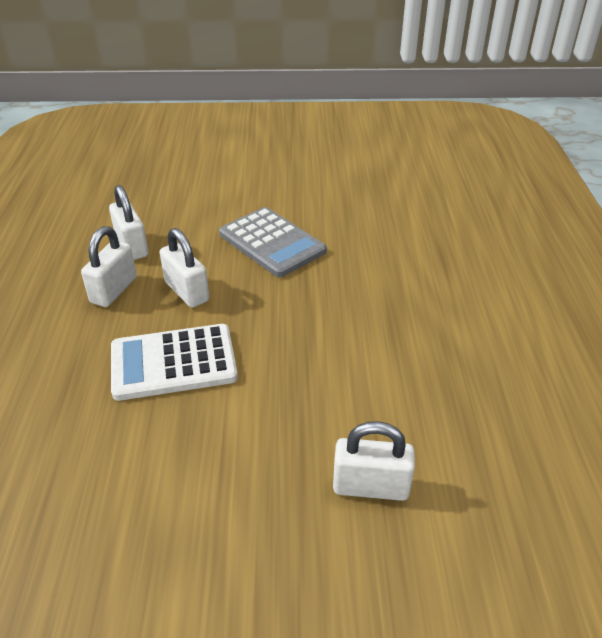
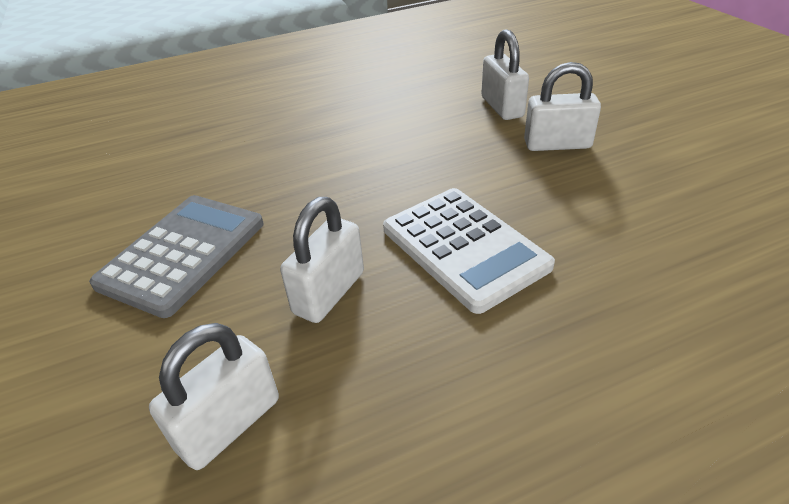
camera: 110 degrees left, 0 degrees up
white padlock [81,226,137,307] -> white padlock moved to [524,62,601,151]

